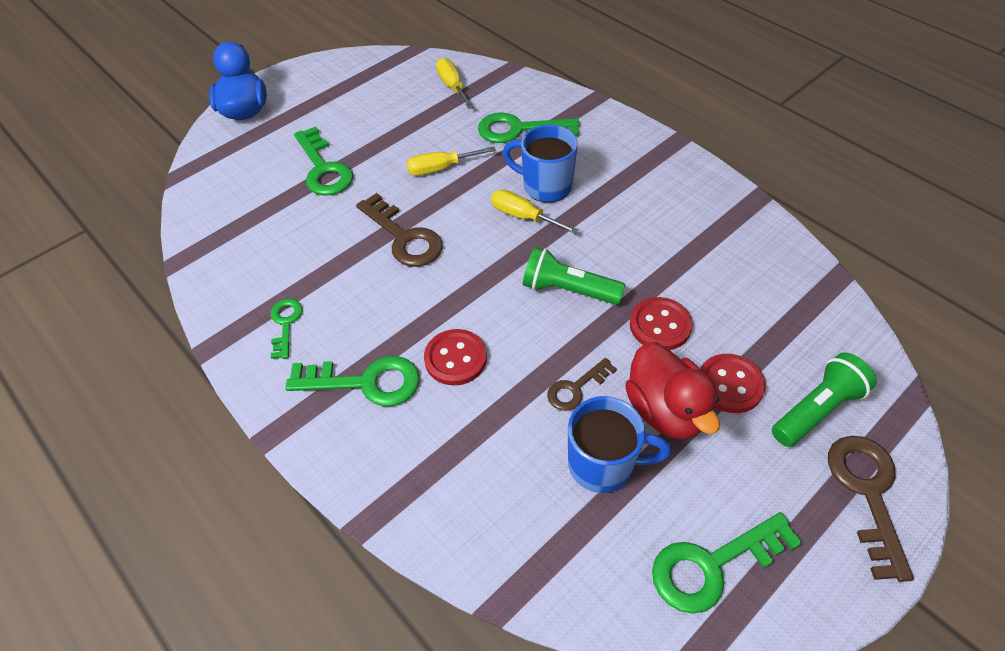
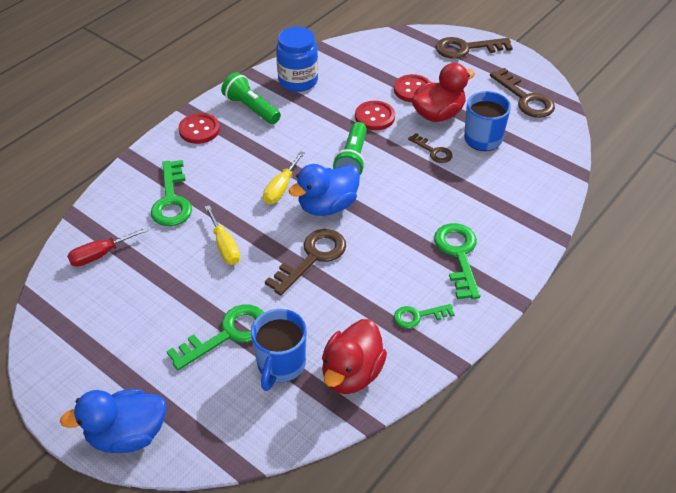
camera: 100 degrees left, 5 degrees down
red button [424,329,487,385] -> red button moved to [178,113,220,144]
yellow screwdriver [436,58,474,109] -> red screwdriver [67,227,149,267]
blue mug [503,125,578,203] -> blue mug moved to [251,309,307,391]
green key [652,512,802,614] -> brown key [490,68,555,118]
green flashlight [772,353,877,447] -> green flashlight moved to [221,72,281,124]
none -> blue jar [276,27,318,92]
none -> blue duck [289,164,360,216]
none -> red duck [322,319,387,394]

